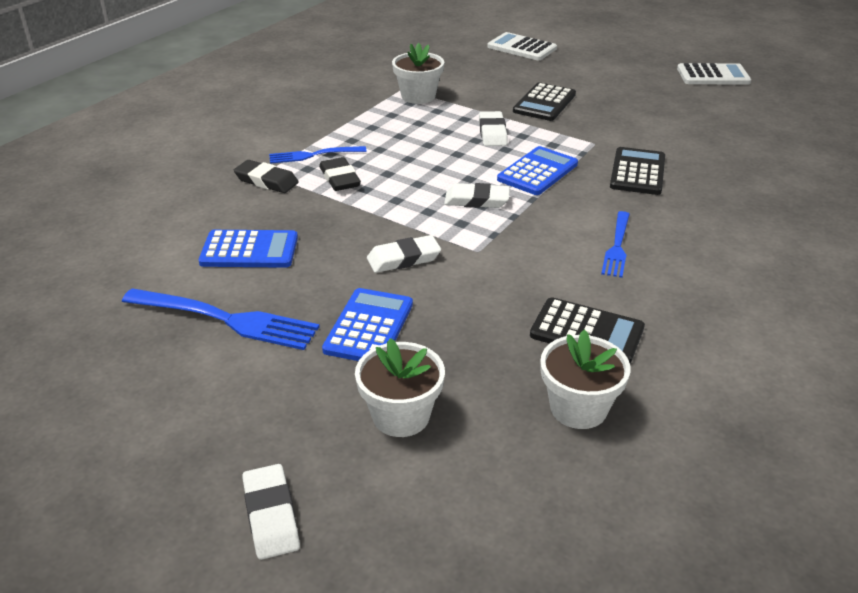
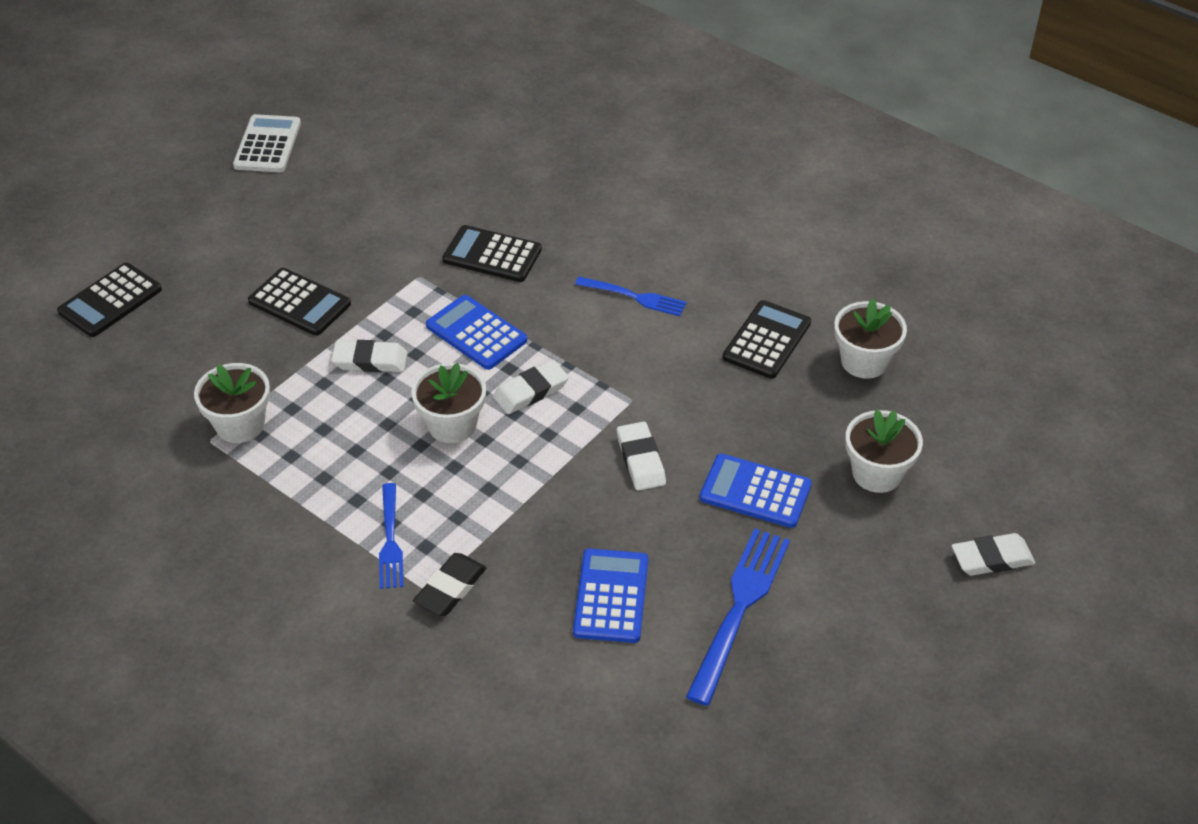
camera: 85 degrees left, 10 degrees up
black eraser [319,157,361,191] -> none
white eraser [444,183,510,208] -> white eraser turned 45 degrees clockwise [493,360,569,414]
white calculator [487,32,557,60] -> black calculator [57,263,162,337]
none -> white flower pot [411,363,486,443]

